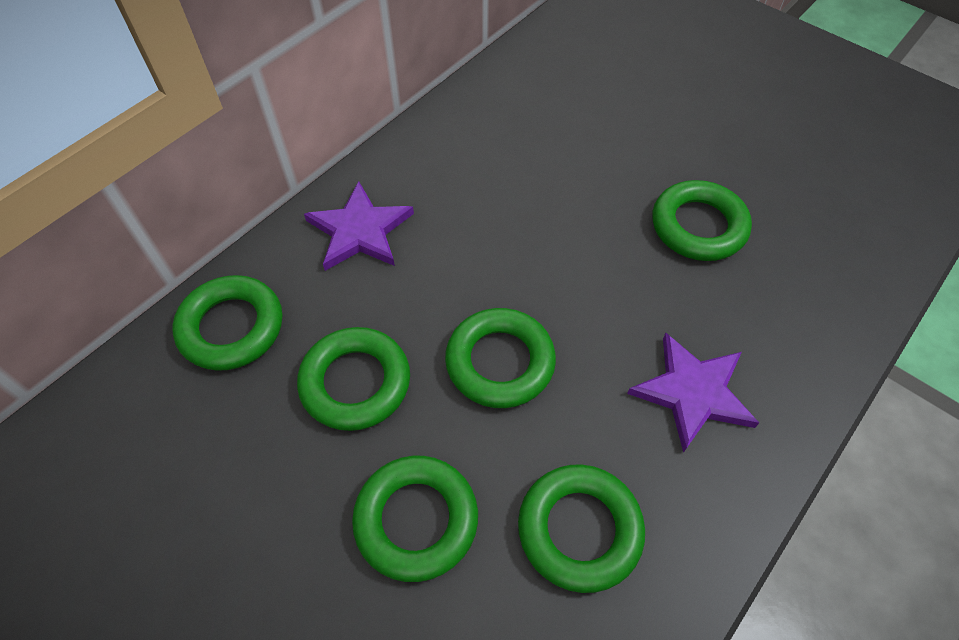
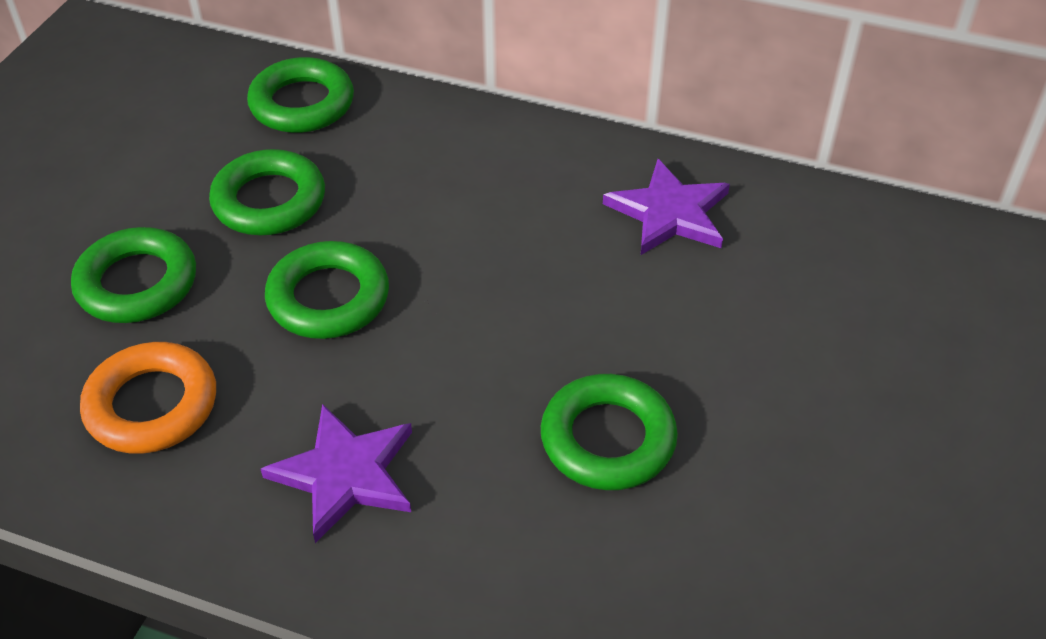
camera: 70 degrees right, 10 degrees down
purple star [304,181,414,271] -> purple star moved to [603,159,730,255]
green ring [518,464,645,593] -> orange ring [80,342,216,454]

